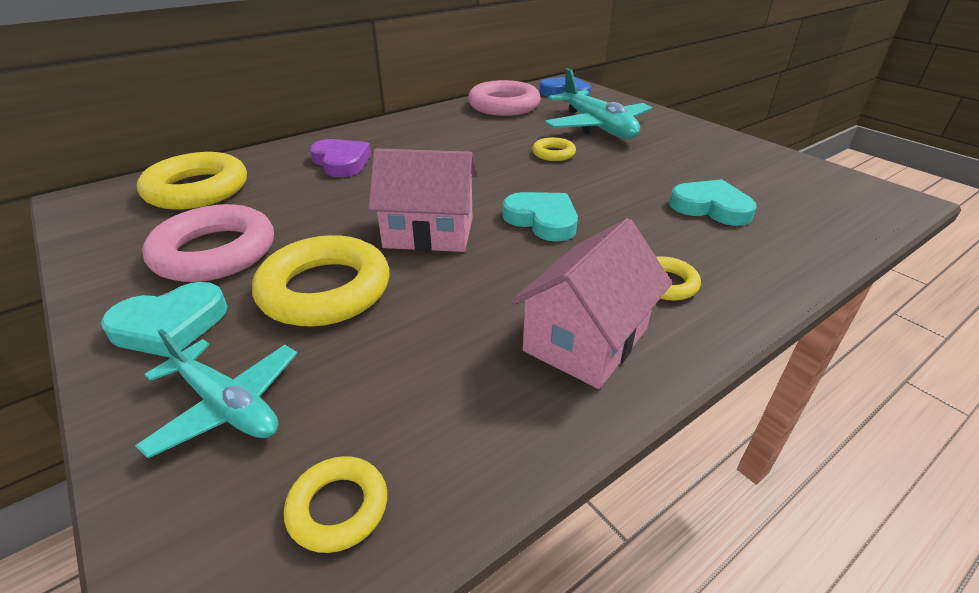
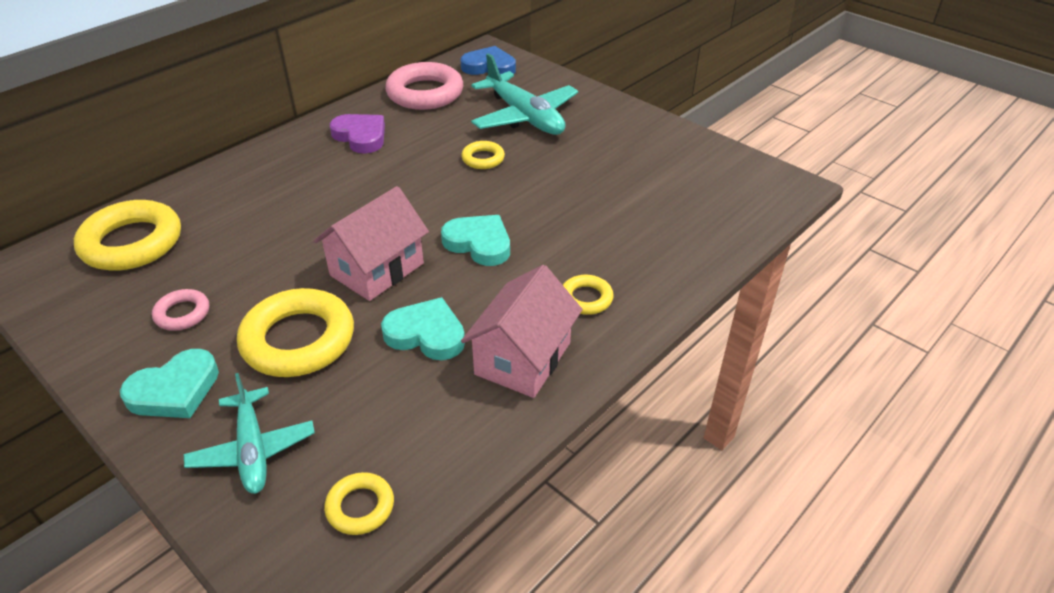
camera: 10 degrees left, 5 degrees up
turquoise plane [135,329,297,458] -> turquoise plane turned 45 degrees clockwise [184,373,315,494]
pink ring [142,204,274,282] -> pink ring [152,289,209,331], size x0.50
purple heart [309,139,371,177] -> purple heart moved to [330,114,385,154]
pink house [368,148,477,252] -> pink house turned 45 degrees counterclockwise [313,186,429,301]
turquoise heart [669,179,757,226] -> turquoise heart moved to [381,297,465,360]

